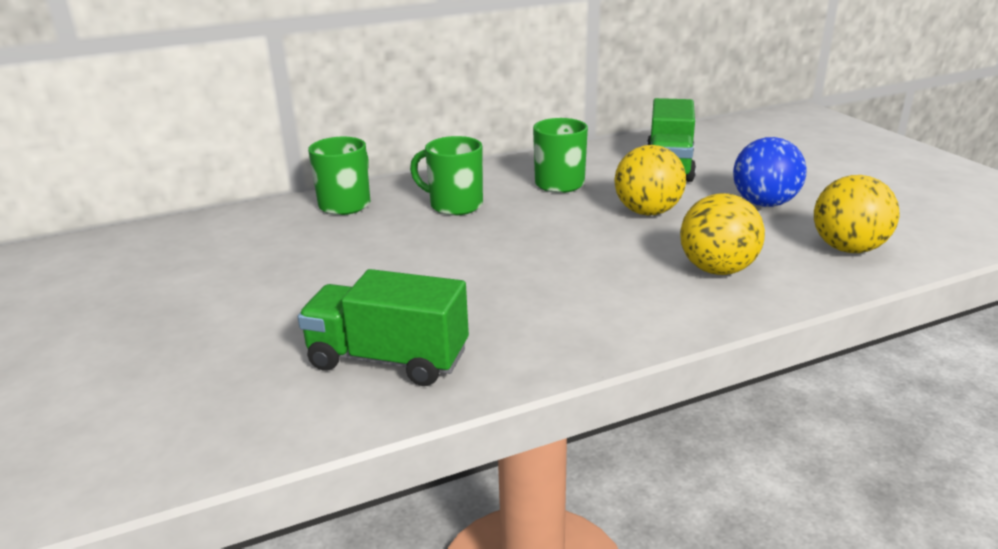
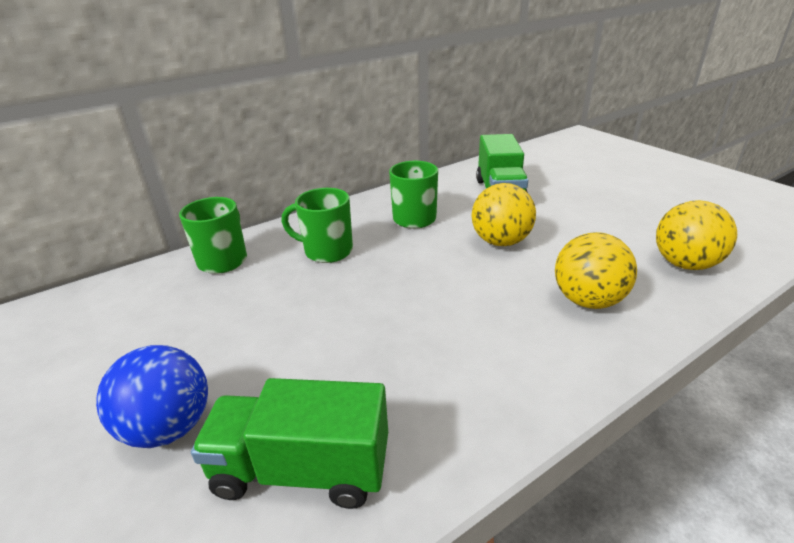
camera: 10 degrees left, 5 degrees up
blue ball [733,137,807,207] -> blue ball moved to [96,345,208,448]

